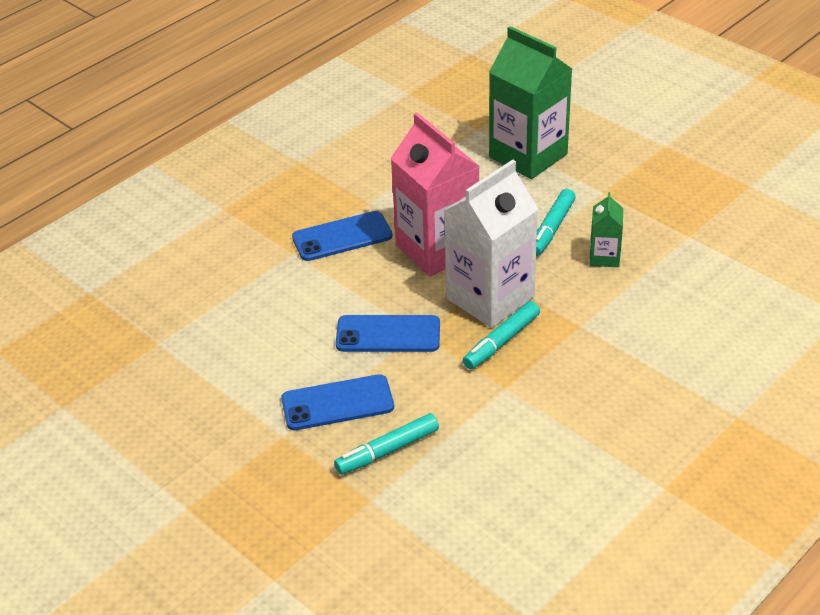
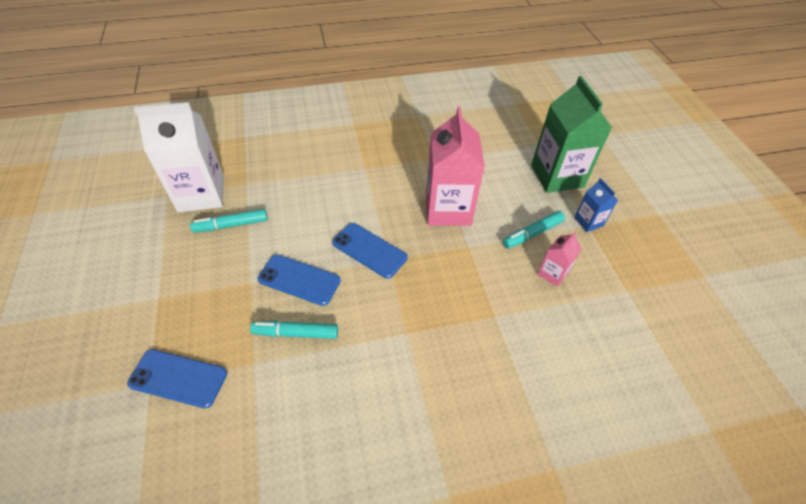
camera: 30 degrees right, 10 degrees up
blue phone [292,211,392,261] -> blue phone moved to [127,349,227,408]
white carton [444,160,538,328] -> white carton moved to [134,102,224,212]
turquoise marker [463,301,540,369] -> turquoise marker moved to [190,209,268,232]
green carton [589,192,623,267] -> pink carton [538,232,582,287]
none -> blue carton [574,178,618,232]

